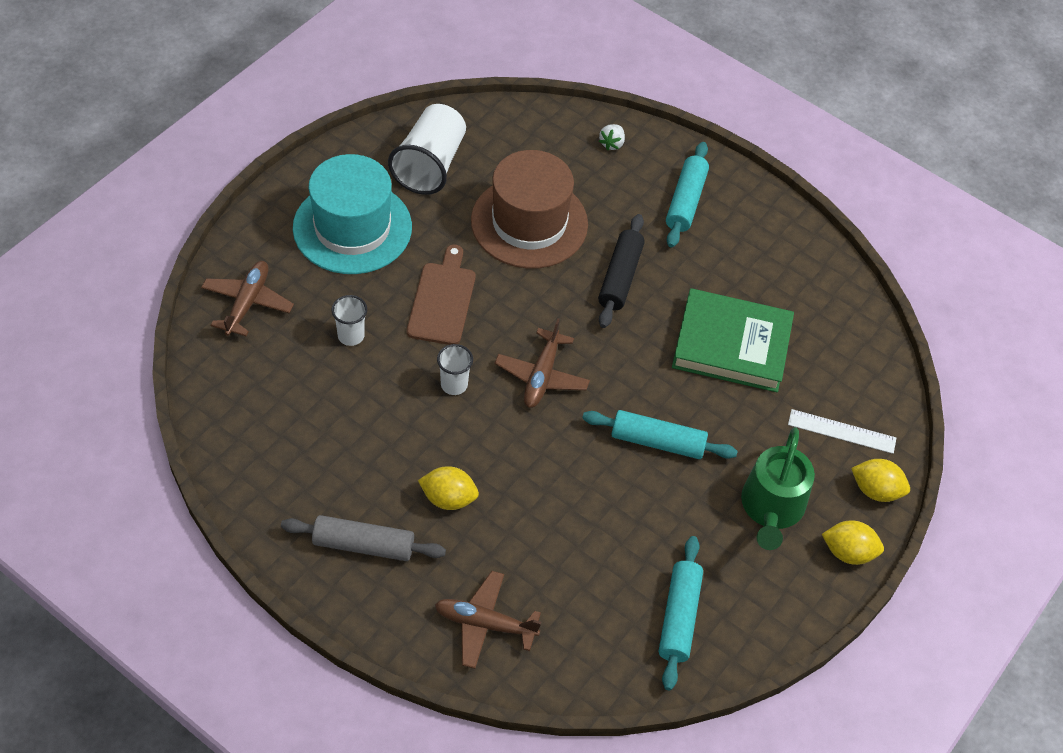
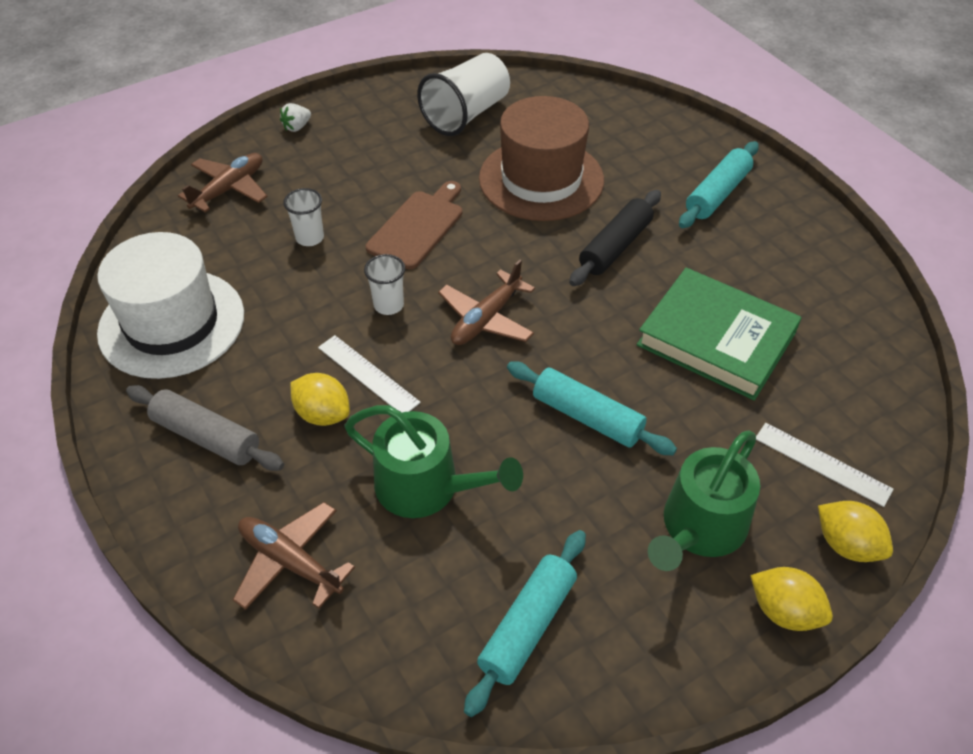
camera: 25 degrees right, 5 degrees down
turquoise hat [293,154,412,274] -> none
white strawberry [599,124,625,150] -> white strawberry moved to [280,103,311,132]
none -> white hat [97,232,244,379]
none -> white ruler [318,335,421,413]
none -> green watering can [344,405,523,518]

